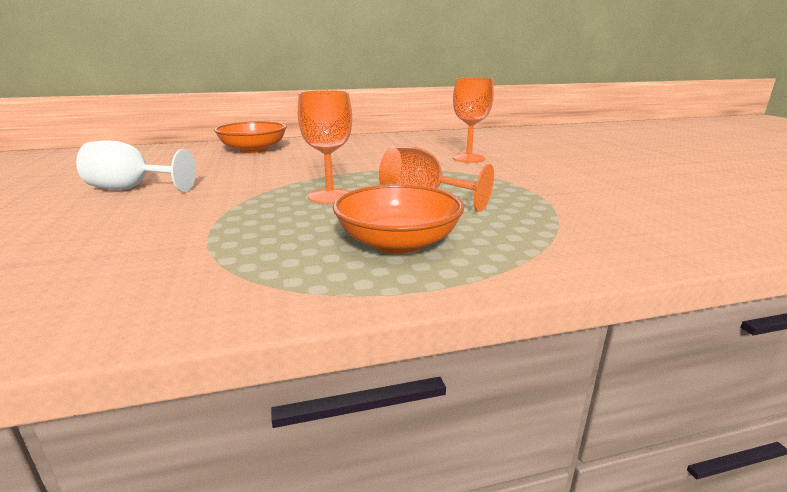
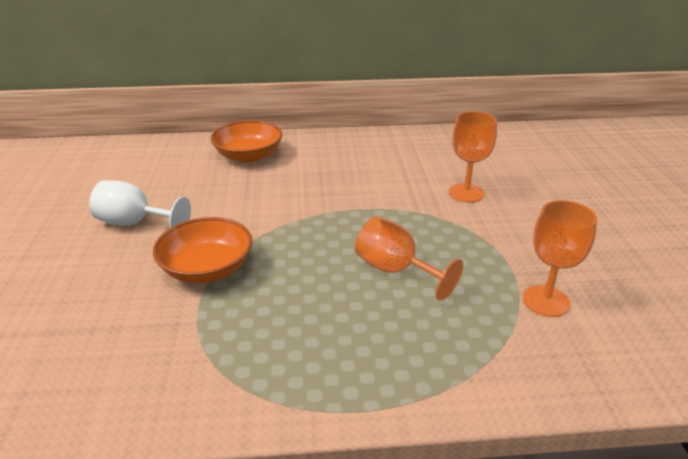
camera: 10 degrees right, 10 degrees up
orange goblet [298,90,352,204] -> orange goblet moved to [523,200,597,317]
orange bowl [333,184,464,254] -> orange bowl moved to [153,217,252,283]

